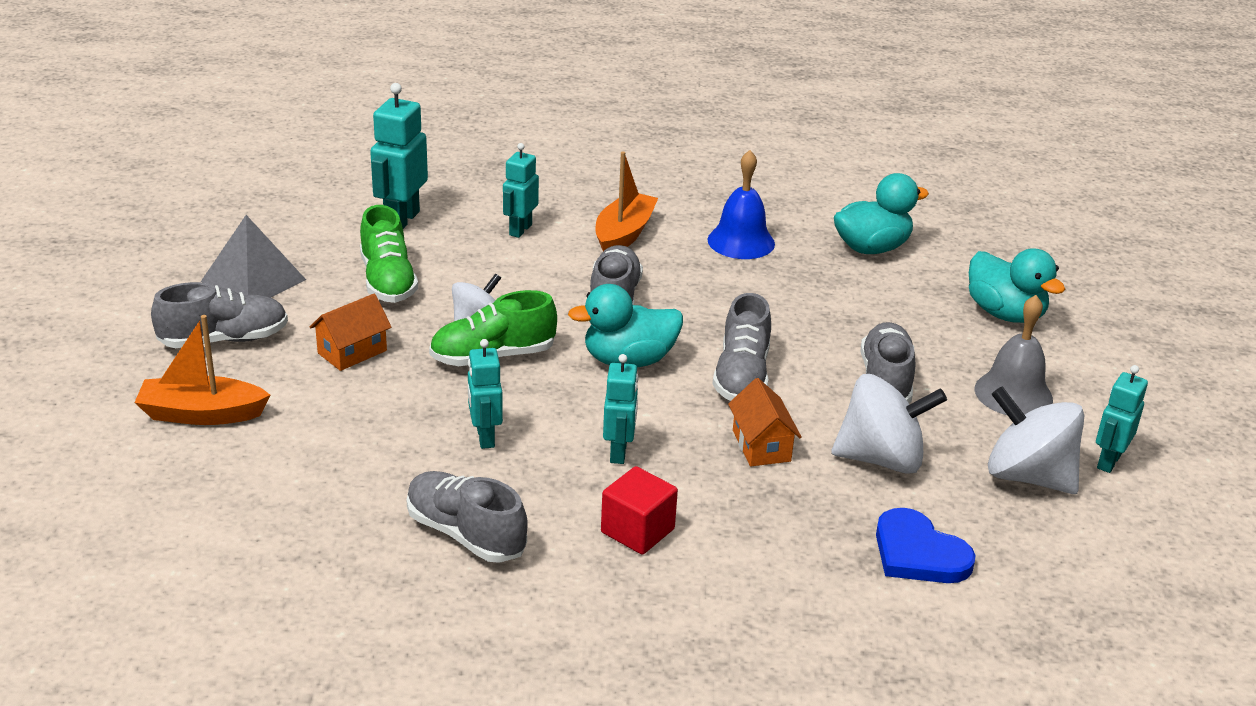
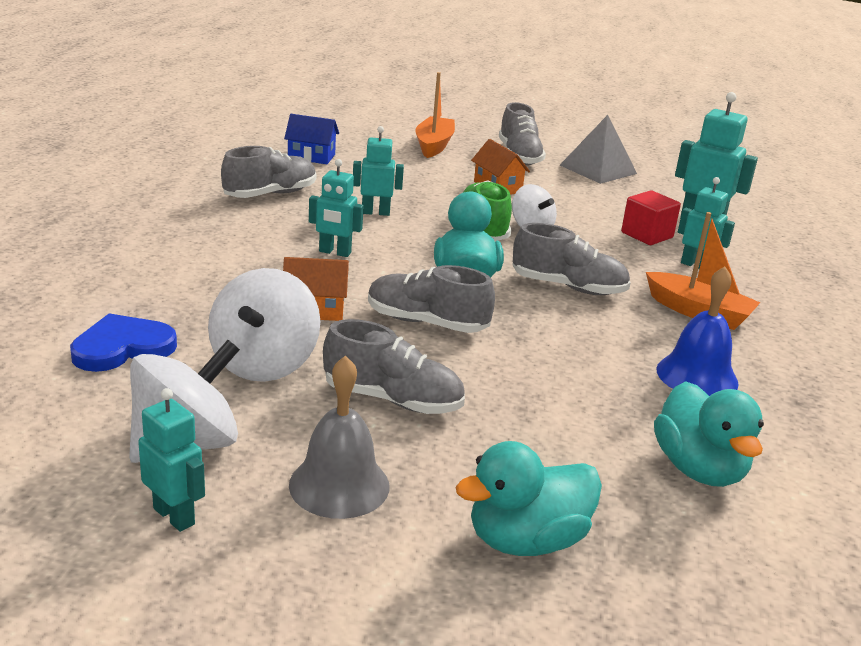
camera: 100 degrees right, 5 degrees down
green shoe [360,205,418,303] -> none
red cube [601,466,678,555] -> red cube moved to [621,190,681,245]
none -> blue house [284,114,339,164]

